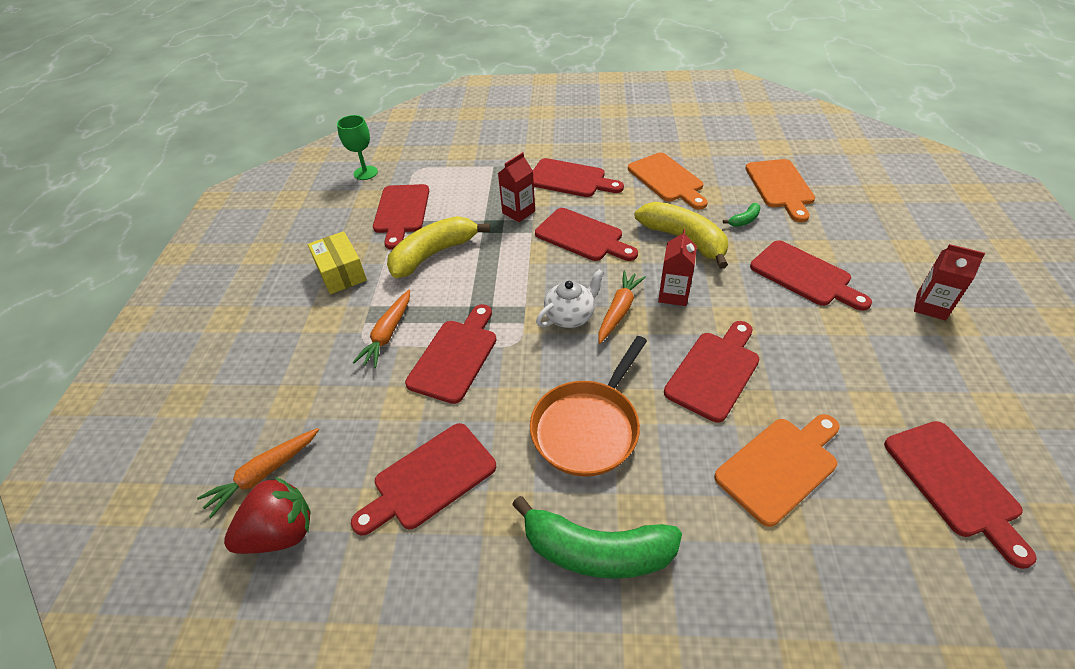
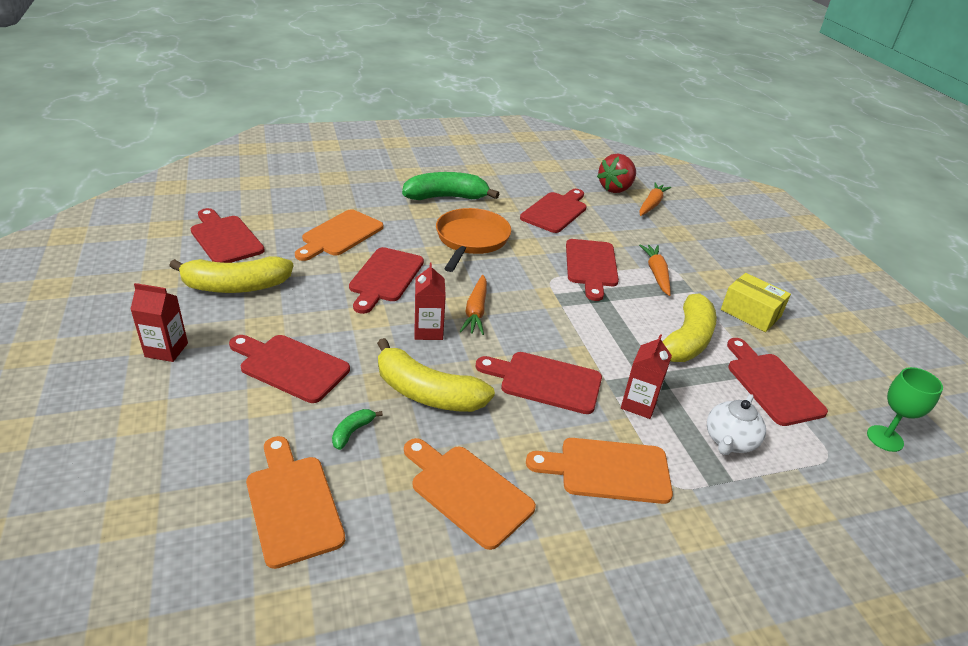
camera: 155 degrees right, 10 degrees down
red cutting board [533,158,624,197] -> orange cutting board [526,438,673,504]
white teapot [536,269,604,328] -> white teapot moved to [707,394,766,455]
none -> yellow banana [169,256,293,293]

